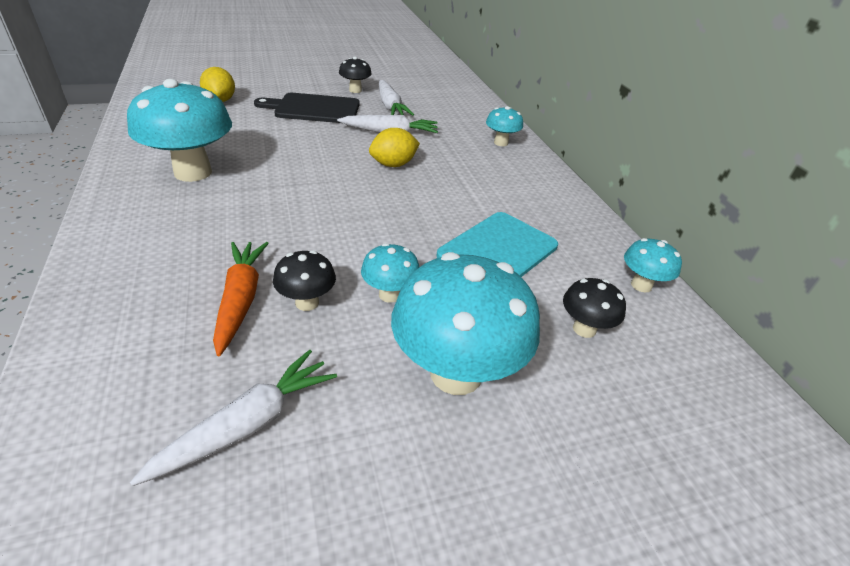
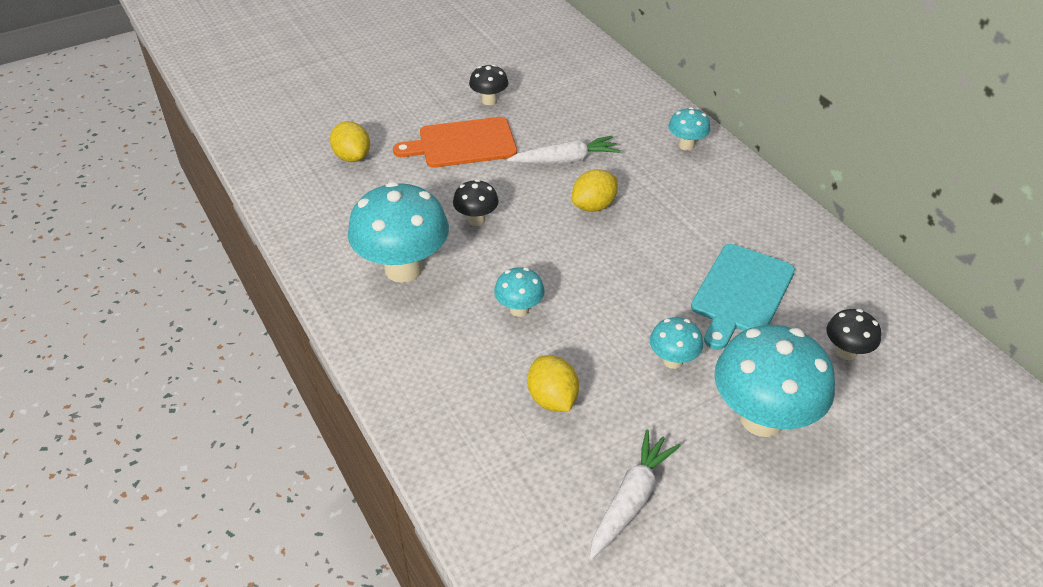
camera: 10 degrees left, 5 degrees up
orange carrot [213,242,269,356] -> yellow lemon [527,355,579,412]
black cutting board [254,93,360,123] -> orange cutting board [393,117,517,168]
black mushroom [273,250,336,311] -> black mushroom moved to [453,179,499,226]
white carrot [379,80,414,116] -> none
turquoise mushroom [624,238,682,292] -> turquoise mushroom moved to [494,267,545,317]

